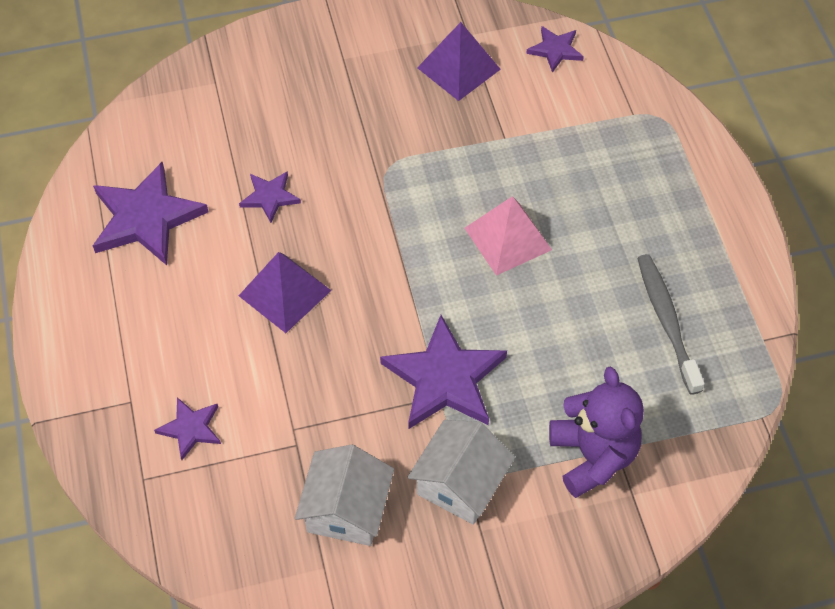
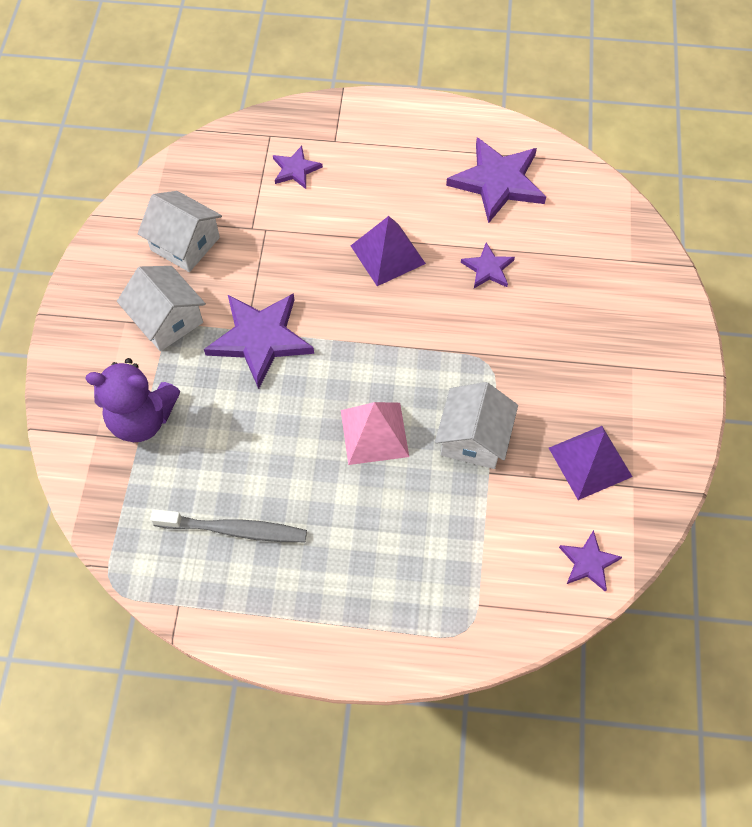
camera: 110 degrees right, 5 degrees up
none -> white house [435,382,518,469]

